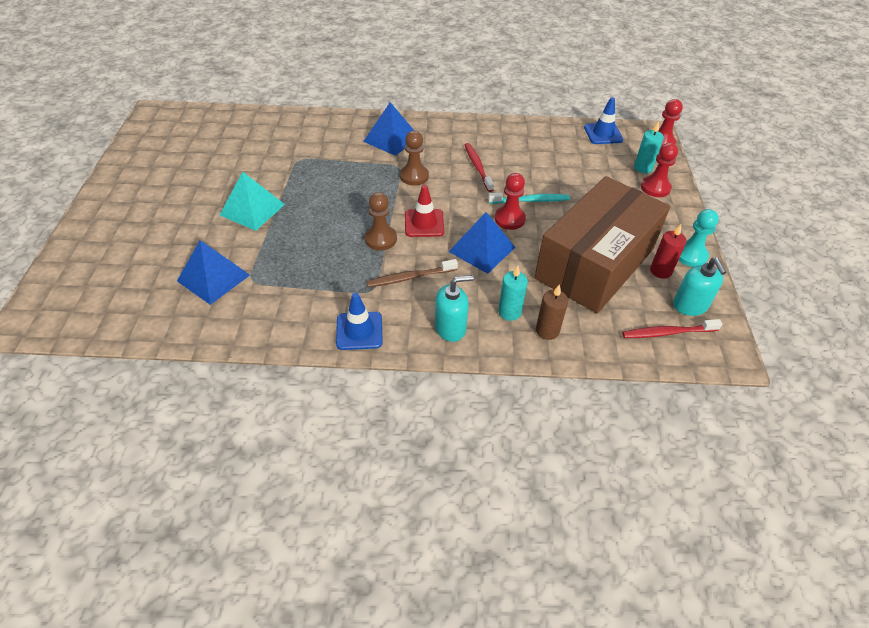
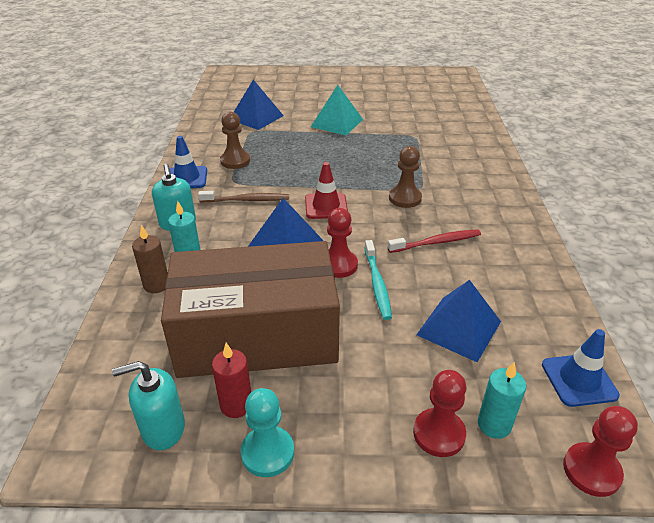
camera: 90 degrees right, 10 degrees down
blue pyramid [363,102,414,156] -> blue pyramid moved to [416,280,501,362]
brown pawn [365,192,397,250] -> brown pawn moved to [220,112,250,169]
brown toothbrush [366,259,458,287] -> brown toothbrush turned 105 degrees clockwise [198,191,289,203]
brown box [534,176,670,313] -> brown box turned 45 degrees counterclockwise [161,241,340,378]
red toothbrush [622,319,722,338] -> none

